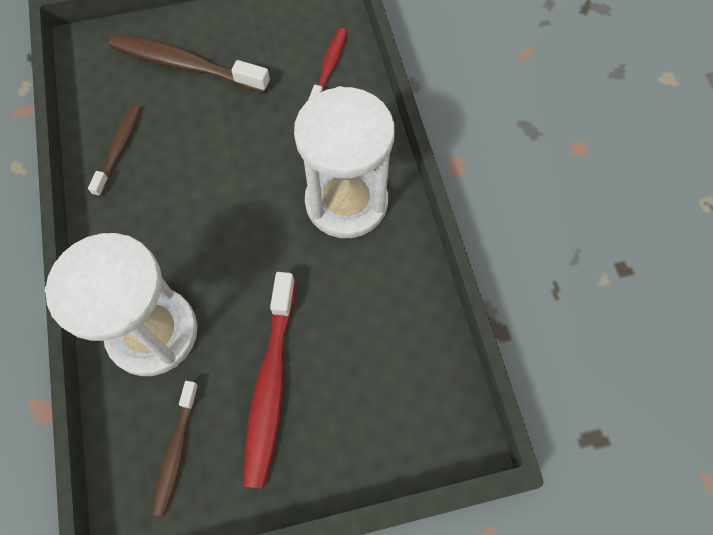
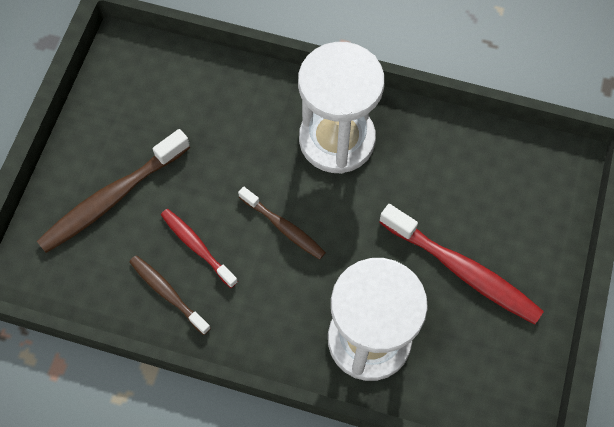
camera: 60 degrees left, 0 degrees up
brown toothbrush [152,381,199,517] -> brown toothbrush moved to [238,186,326,260]
red toothbrush [308,28,347,100] -> red toothbrush moved to [161,209,238,288]

